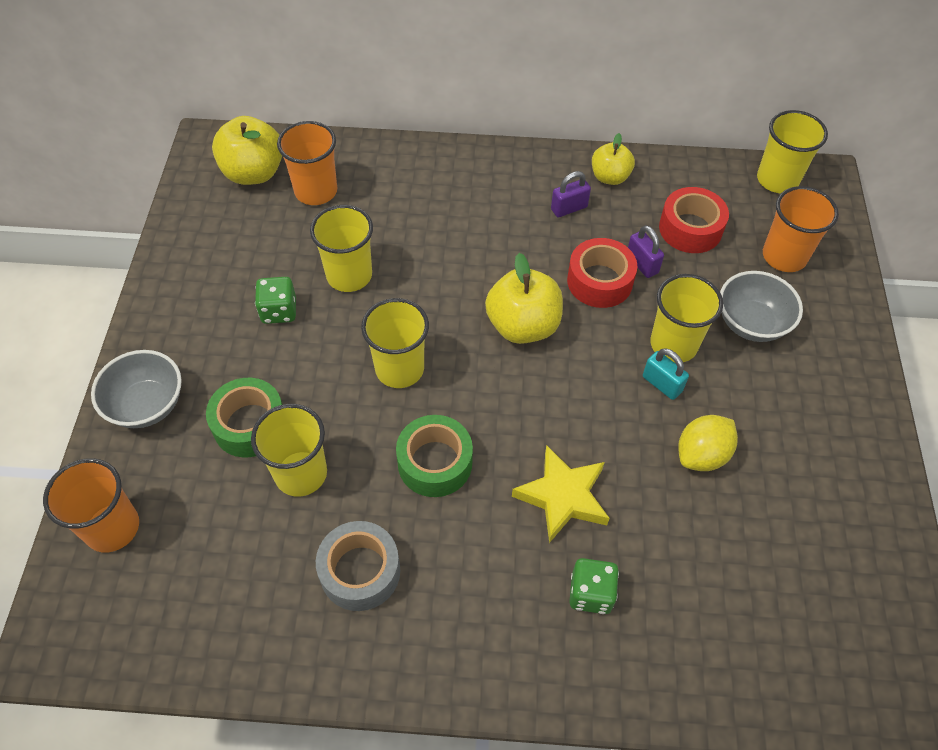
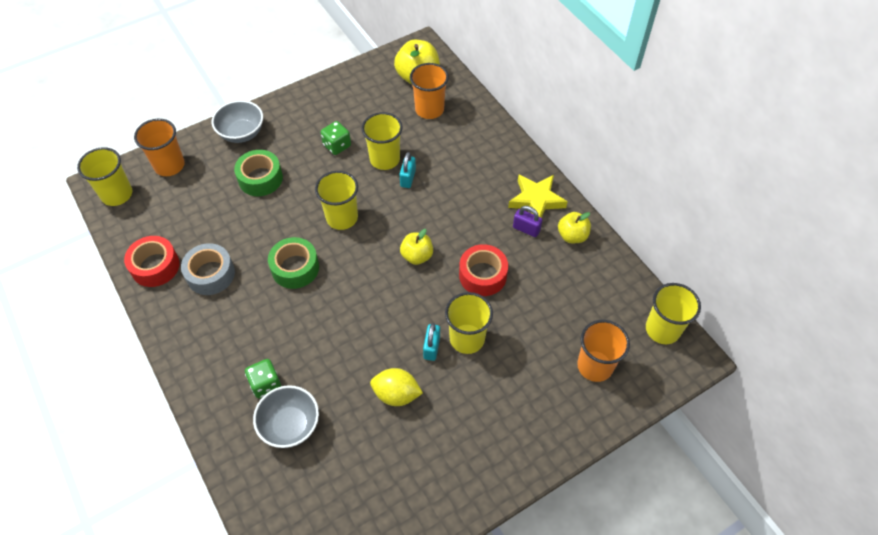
camera: 55 degrees right, 0 degrees up
yellow cup [251,404,327,497] -> yellow cup moved to [77,147,132,206]
yellow apple [485,253,563,344] -> yellow apple [400,229,433,265], size x0.63
yellow star [512,445,610,543] -> yellow star moved to [508,175,568,218]
purple padlock [628,225,664,278] -> none
red tape [659,187,729,253] -> red tape moved to [124,236,180,287]
grey bowl [720,271,803,342] -> grey bowl moved to [253,385,319,448]
none -> turquoise padlock [399,152,416,188]

